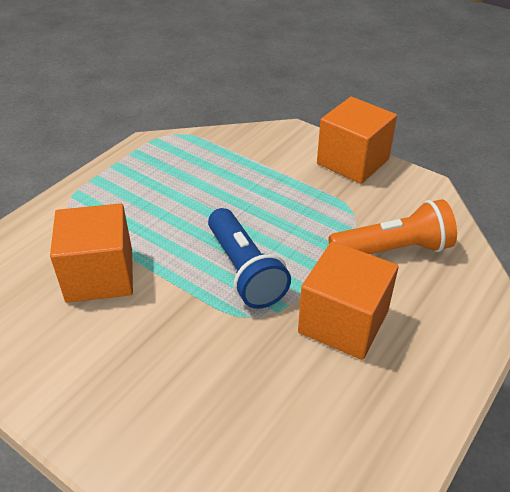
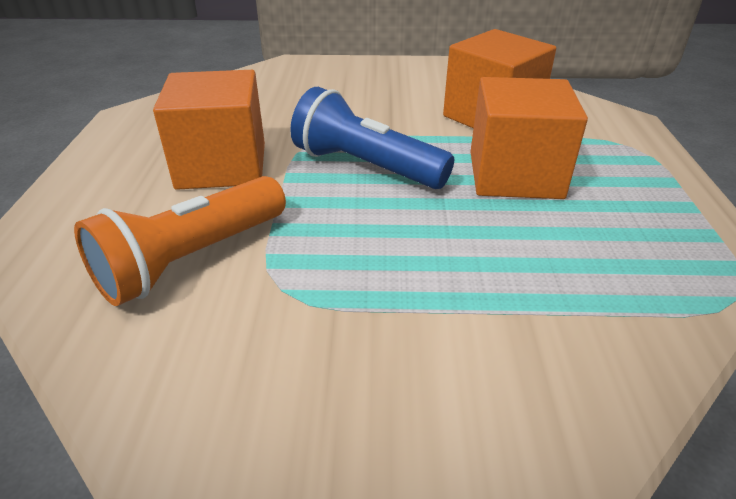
camera: 145 degrees right, 5 degrees down
orange cube [317,97,397,184] -> orange cube moved to [470,77,588,199]

